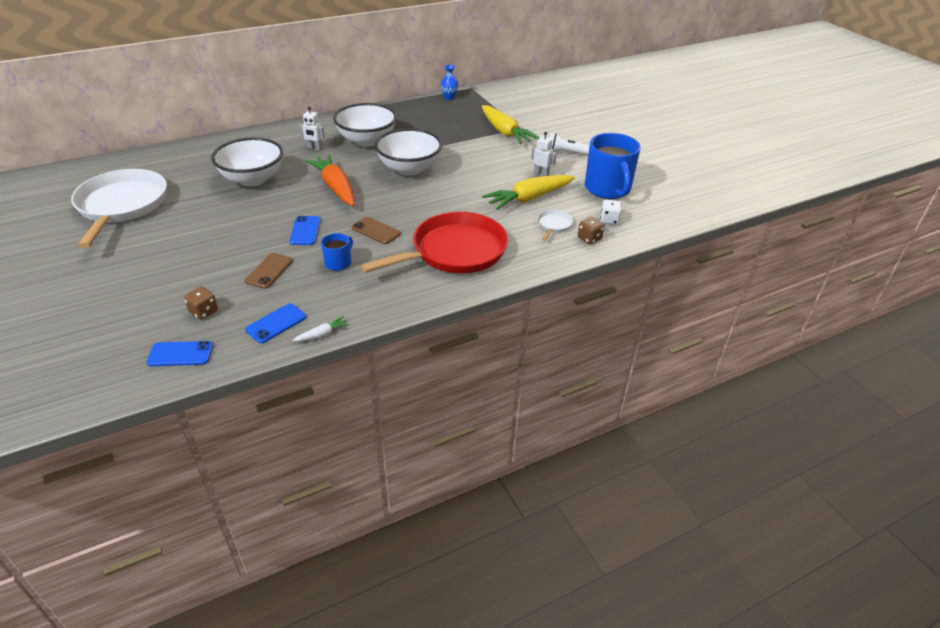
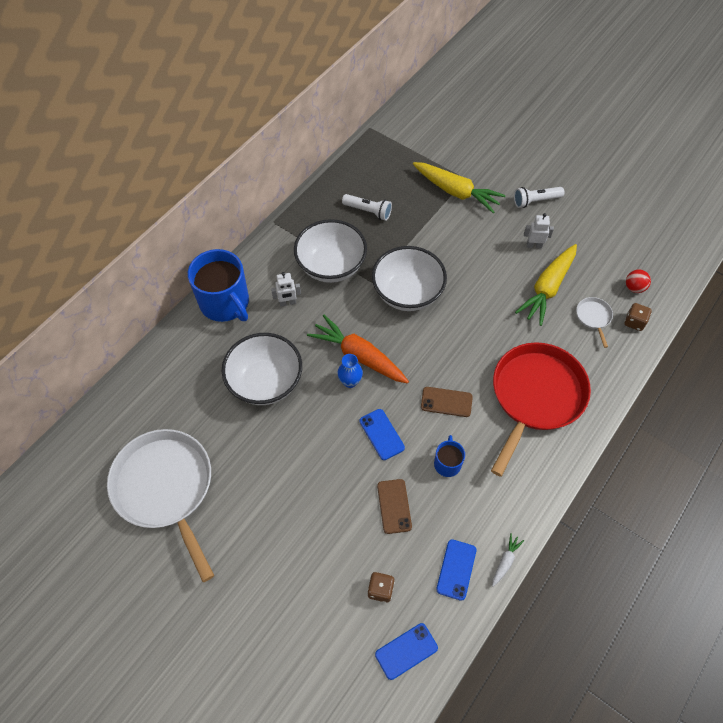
camera: 25 degrees left, 20 degrees up
blue vase [441,65,458,100] -> blue vase moved to [338,354,363,388]
blue mug [585,133,641,199] -> blue mug moved to [188,249,249,322]
white dice [600,200,622,225] -> red ball [626,269,651,293]
none -> white flashlight [342,194,392,221]

